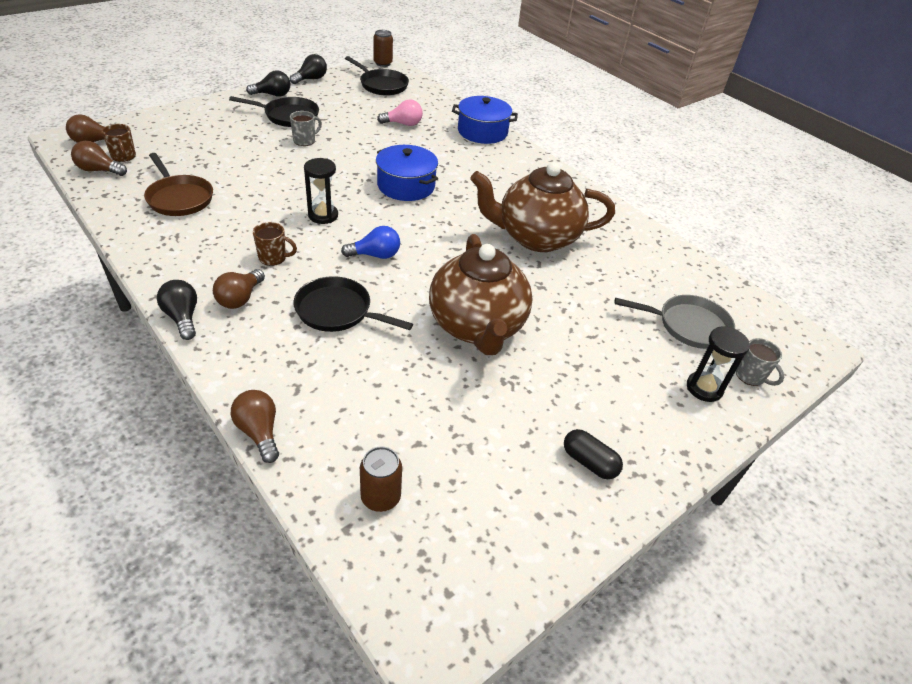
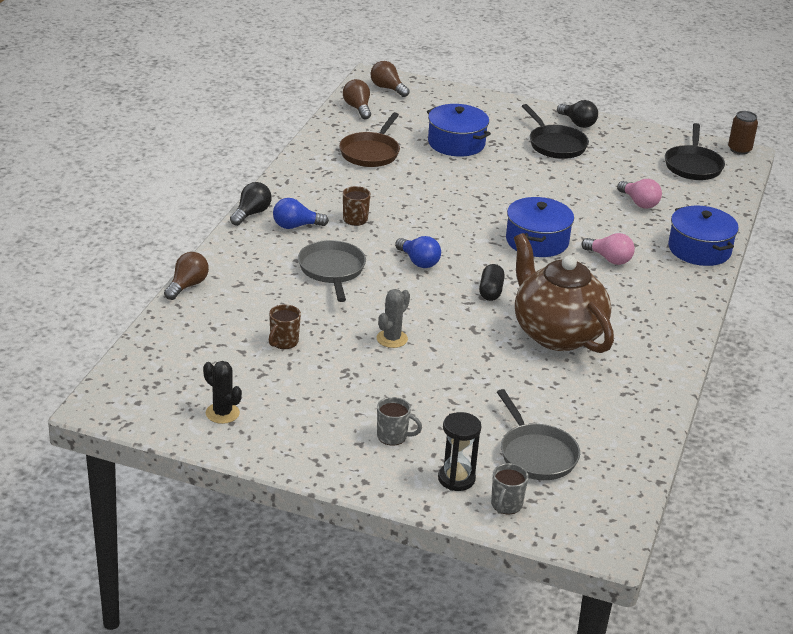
camera: 60 degrees right, 10 degrees down
brown mug [102,124,136,162] -> brown mug moved to [269,304,301,349]
brown light bulb [213,269,265,309] -> blue light bulb [273,198,329,229]
black light bulb [290,54,327,84] -> none
grey mug [290,111,322,146] -> grey mug moved to [377,397,422,446]
black pan [293,276,413,332] -> grey pan [298,240,366,302]
black hourglass [304,158,338,224] -> none
brown can [360,446,402,512] -> none
brown teapot [429,234,533,355] -> grey cactus [377,289,410,348]
black capsule [564,429,623,479] -> black capsule moved to [479,264,505,301]
none -> black cactus [203,361,242,424]
none -> blue pot [427,104,491,157]
none -> pink light bulb [581,233,635,265]

